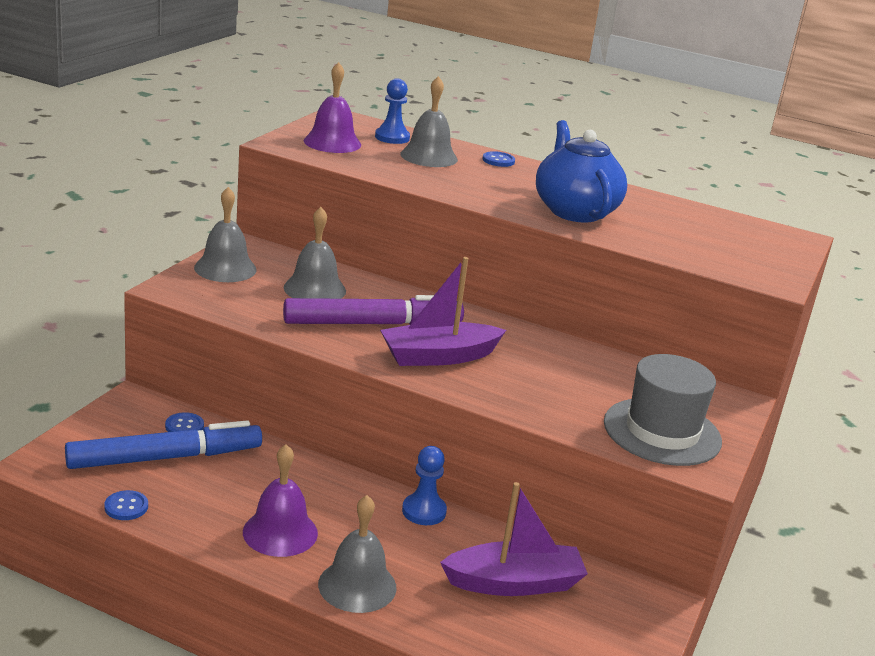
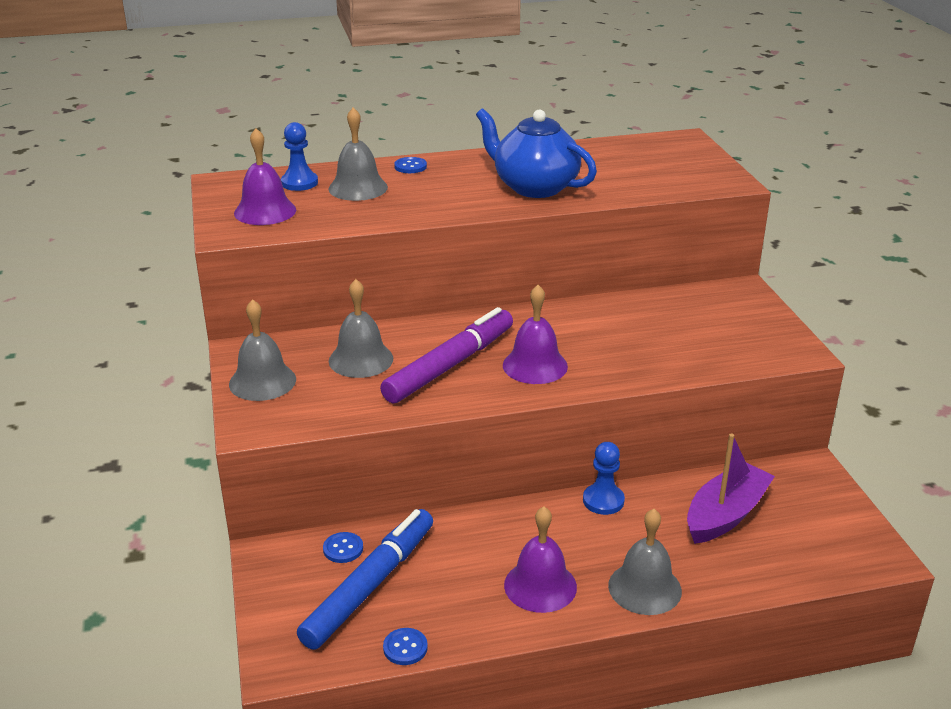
camera: 35 degrees left, 5 degrees up
purple boat [380,257,506,366] -> purple bell [503,285,568,384]
grey hat [604,354,722,466] -> none

